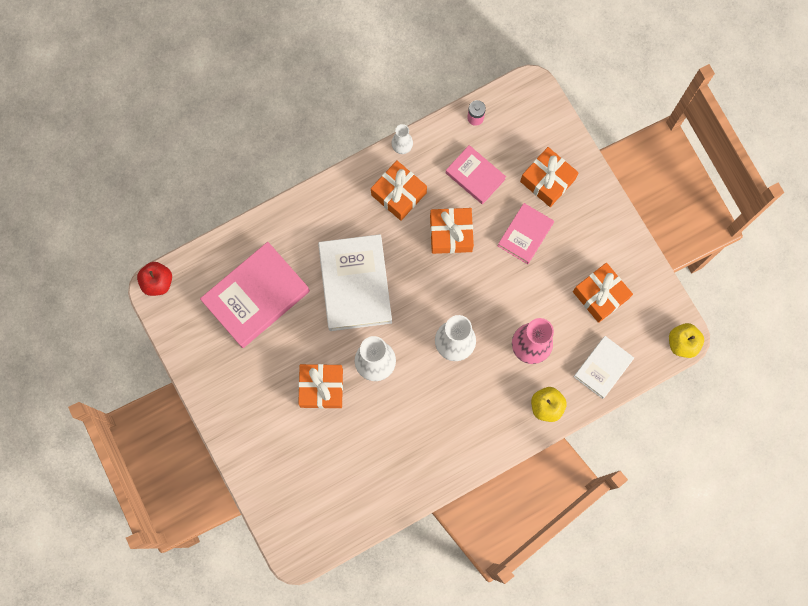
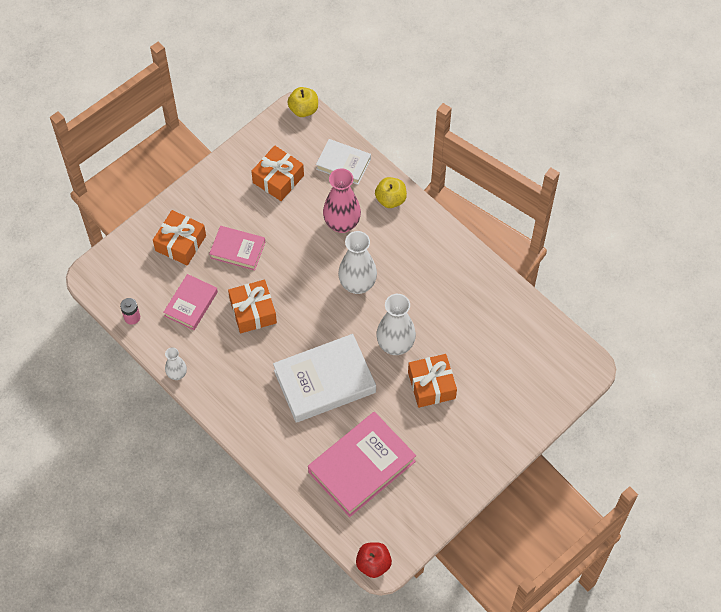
camera: 105 degrees left, 15 degrees down
pink book [200,242,310,348] -> pink book turned 75 degrees counterclockwise [308,412,416,517]
orange gift [371,161,427,221] -> none

